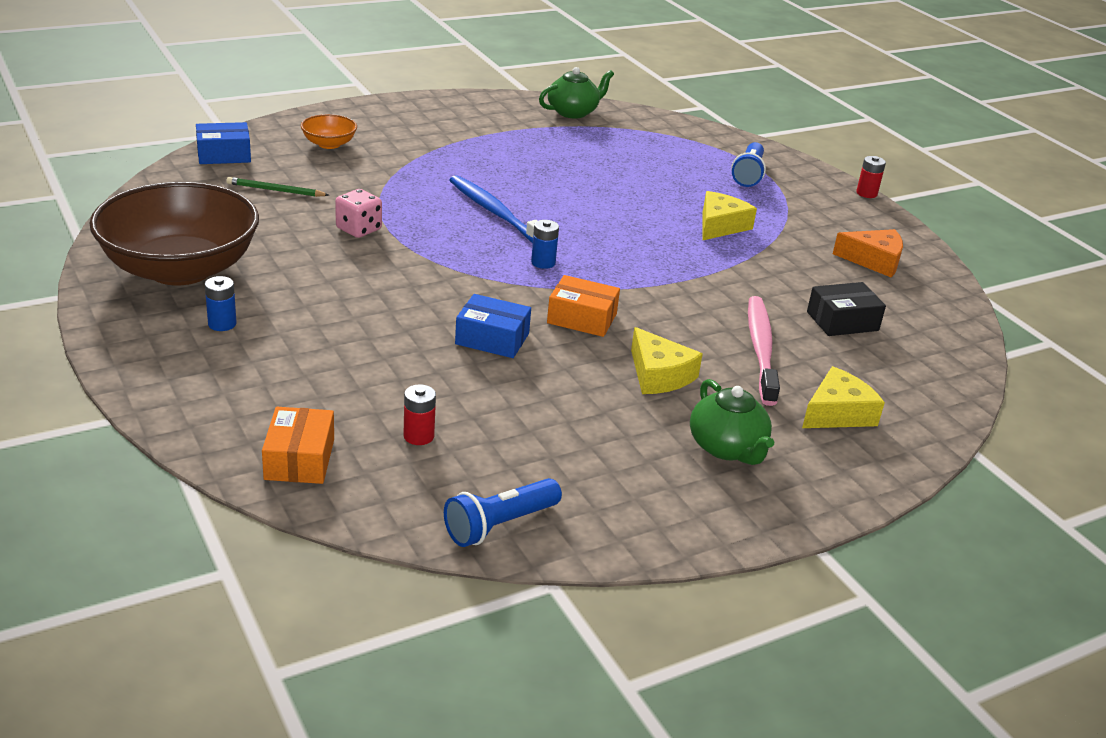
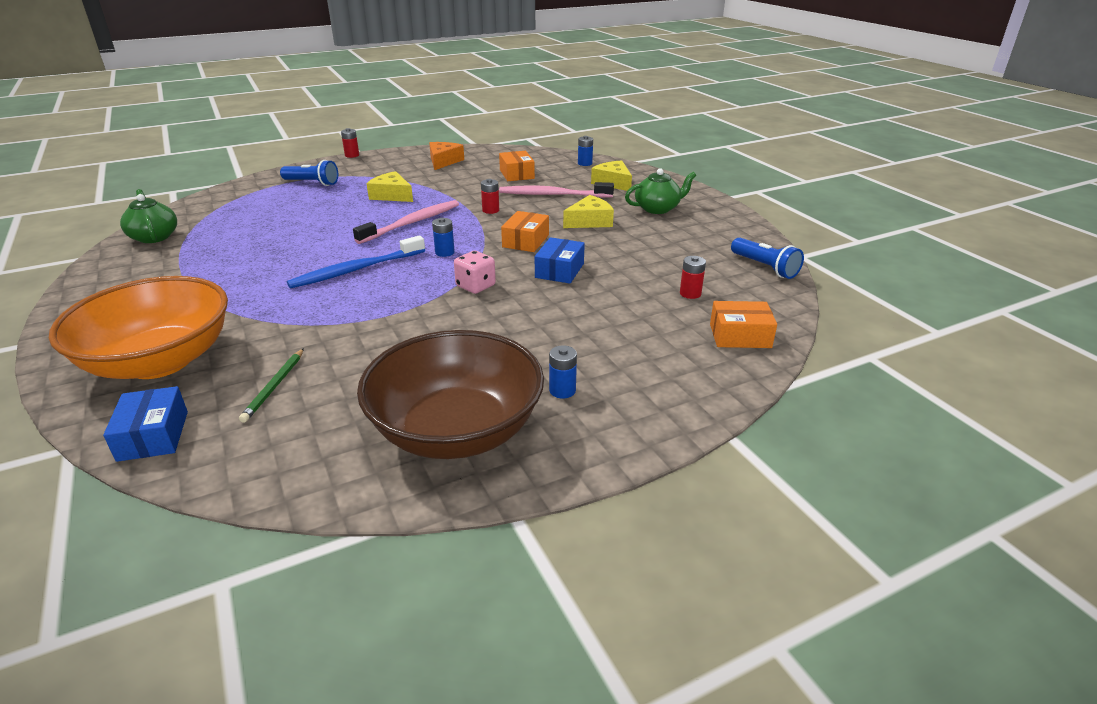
camera: 85 degrees left, 0 degrees up
orange bowl [301,114,357,149] -> orange bowl [49,276,228,379], size x2.35
pink dice [335,189,382,238] -> pink dice moved to [454,251,496,294]
black box [807,282,886,336] -> orange box [499,151,535,181]
none -> pink toothbrush [353,200,459,244]
none -> red battery [481,179,499,214]
none -> blue battery [578,136,593,166]

